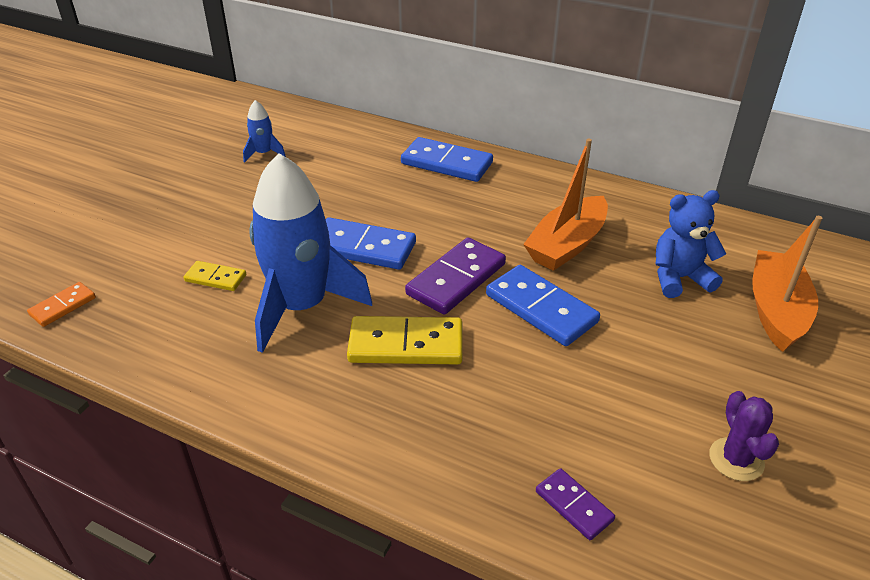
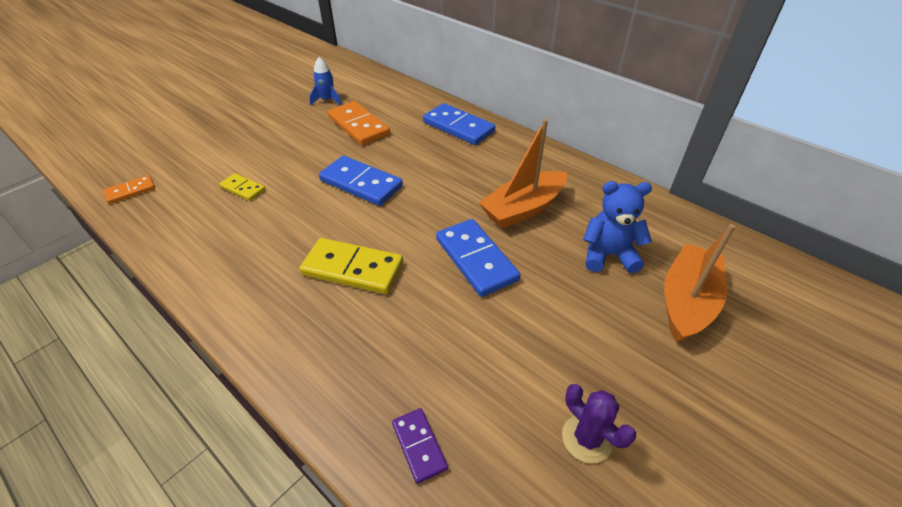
camera: 15 degrees right, 5 degrees up
blue rocket [249,153,372,353] -> none
purple domino [405,237,506,315] -> none
purple cactus [709,391,779,481] -> purple cactus turned 45 degrees counterclockwise [562,384,636,463]
none -> orange domino [328,101,390,145]

